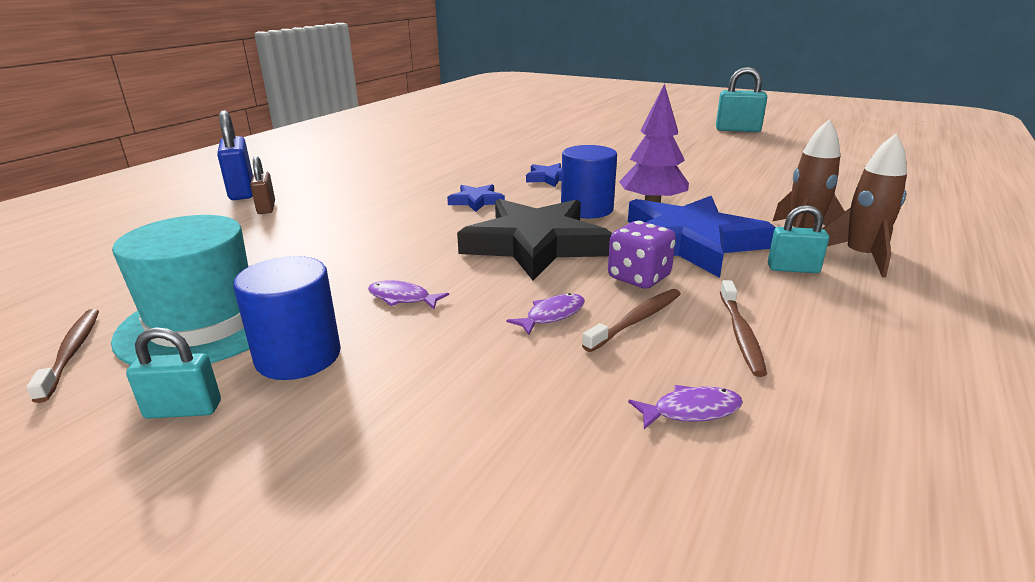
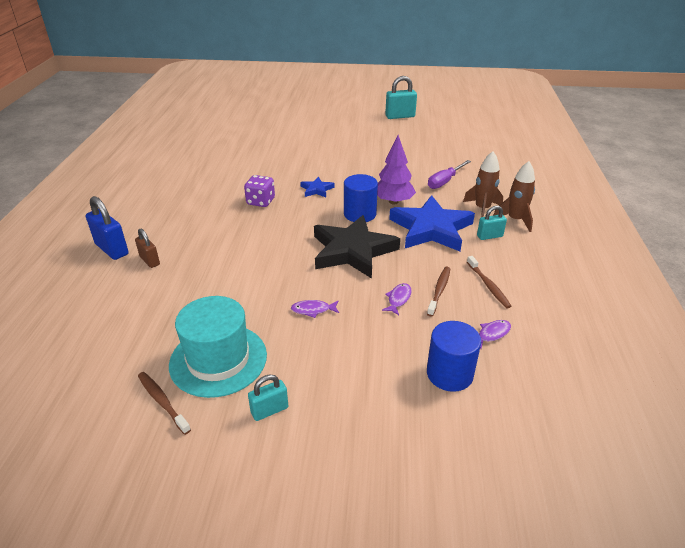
camera: 25 degrees left, 10 degrees up
blue cylinder [233,256,341,380] -> blue cylinder moved to [427,321,481,392]
blue star [447,184,505,212] -> none
purple dice [608,221,676,289] -> purple dice moved to [244,175,275,207]
none -> purple screwdriver [428,160,471,189]

